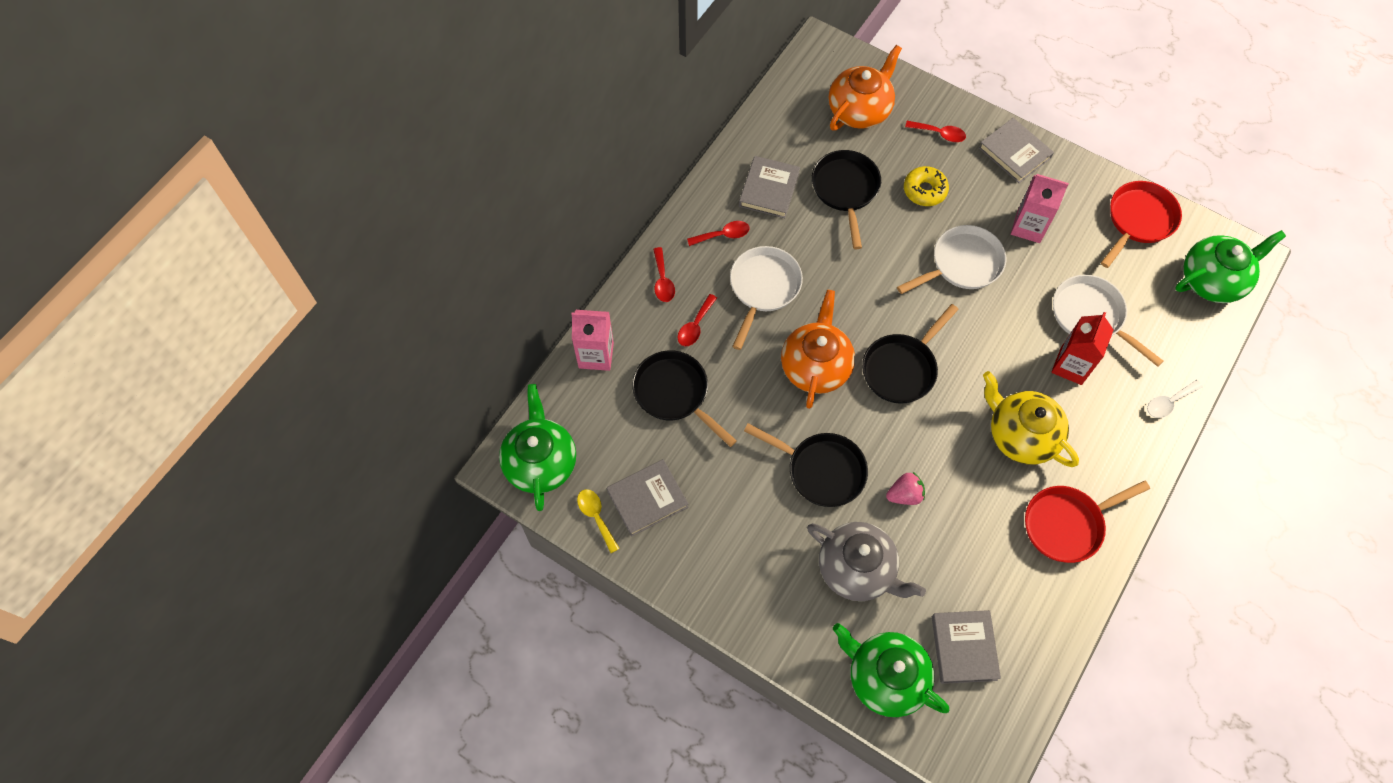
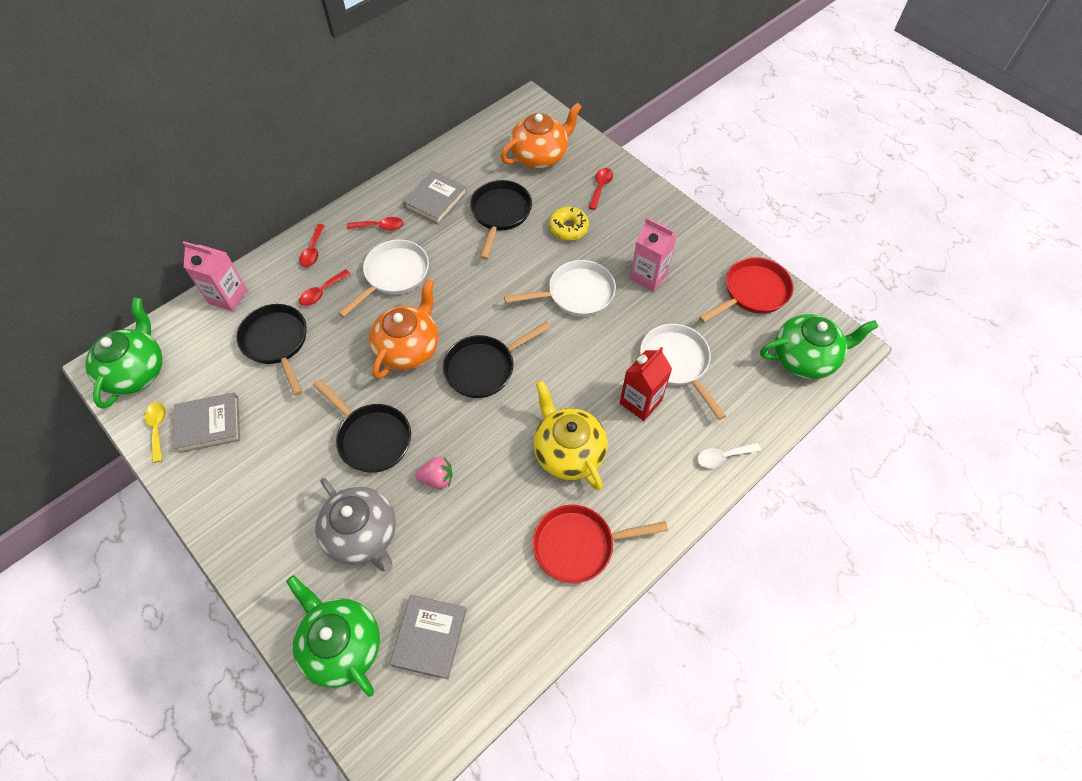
camera: 15 degrees right, 5 degrees down
red spoon [905,121,966,142] -> red spoon turned 105 degrees counterclockwise [588,168,613,210]
grey book [979,118,1054,183] -> none

